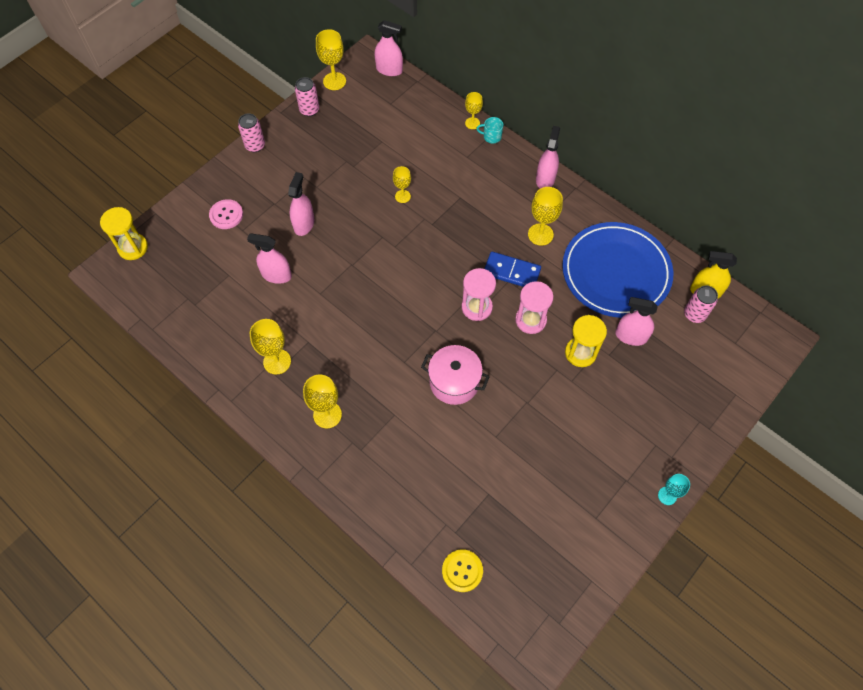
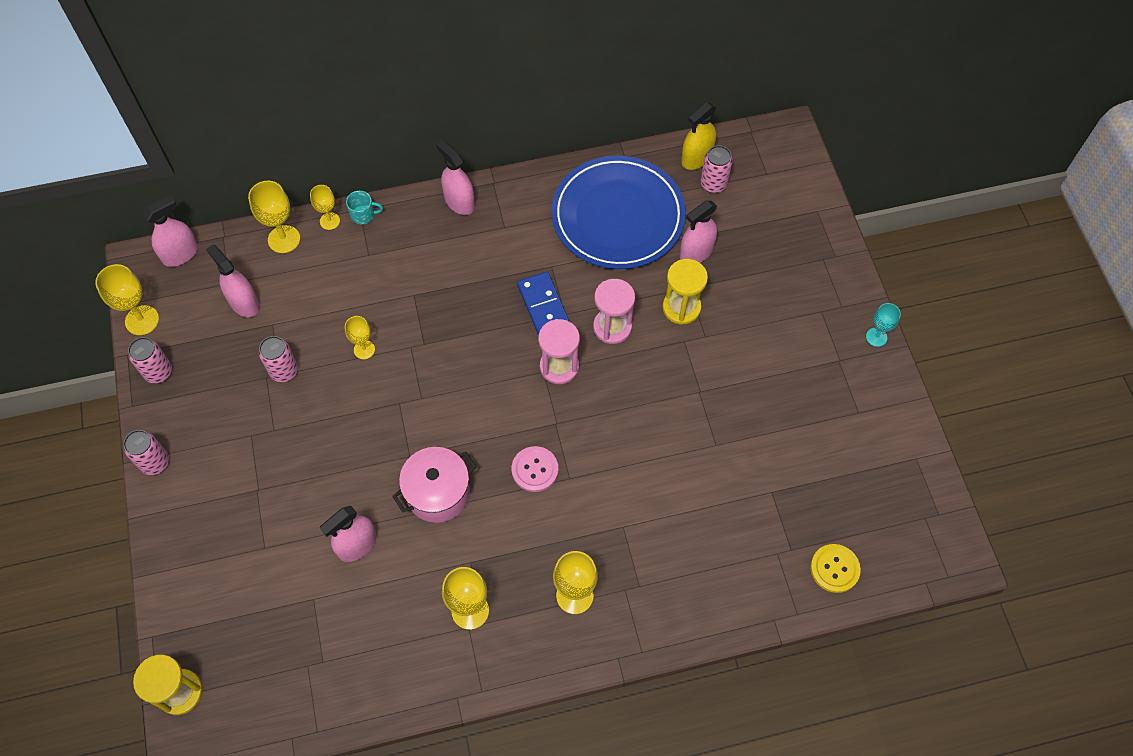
camera: 55 degrees left, 0 degrees up
pink button [209,199,243,229] -> pink button moved to [512,446,558,492]
pink spray bottle [288,172,314,236] -> pink spray bottle moved to [206,244,259,317]
pink pot [421,345,490,405] -> pink pot moved to [392,447,476,523]
turquoise mug [476,117,503,144] -> turquoise mug turned 135 degrees counterclockwise [346,191,383,225]
blue domino [484,252,541,287] -> blue domino turned 75 degrees counterclockwise [517,272,570,335]
yellow goblet [528,187,563,246] -> yellow goblet moved to [248,181,300,253]
none -> pink can [259,336,298,382]

